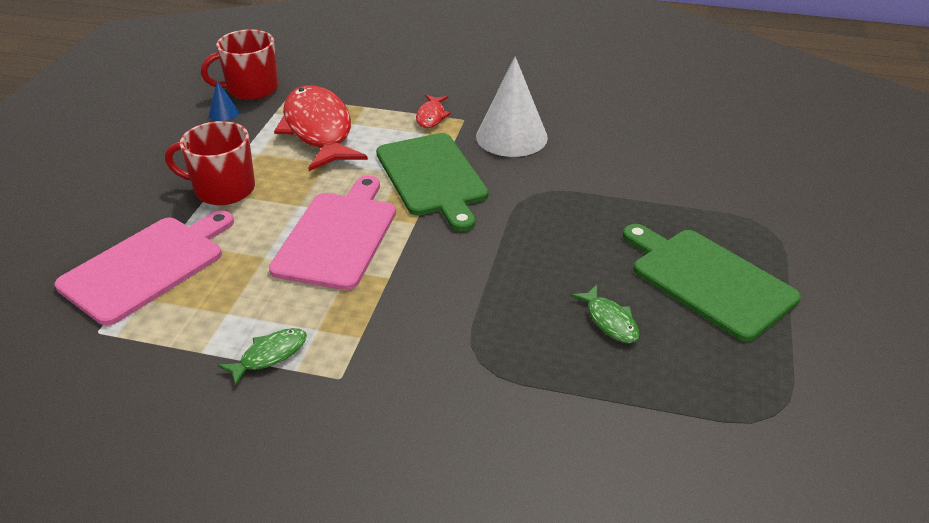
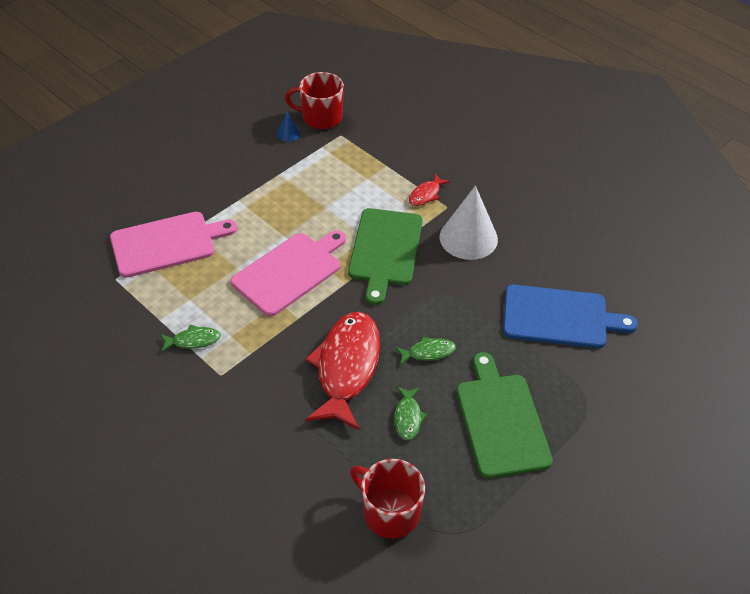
camera: 30 degrees right, 10 degrees up
red mug [165,121,255,205] -> red mug moved to [350,459,425,539]
red fish [274,85,368,171] -> red fish moved to [305,312,380,430]
none -> green fish [395,336,456,365]
none -> blue cutting board [503,284,638,348]

